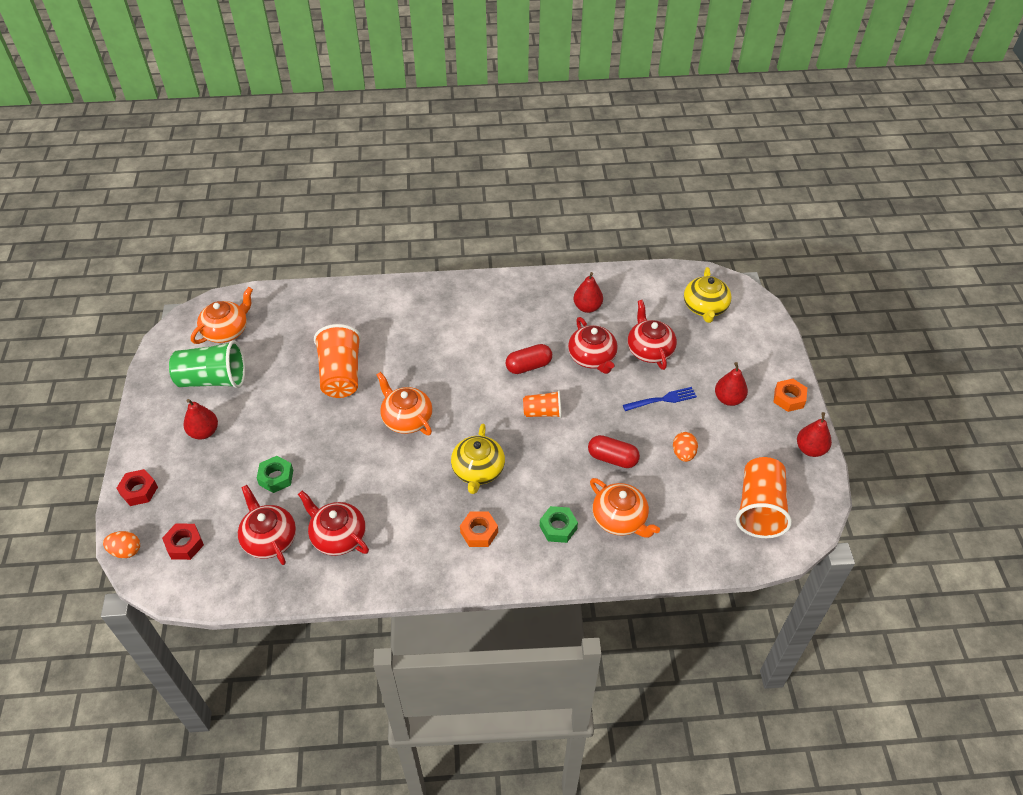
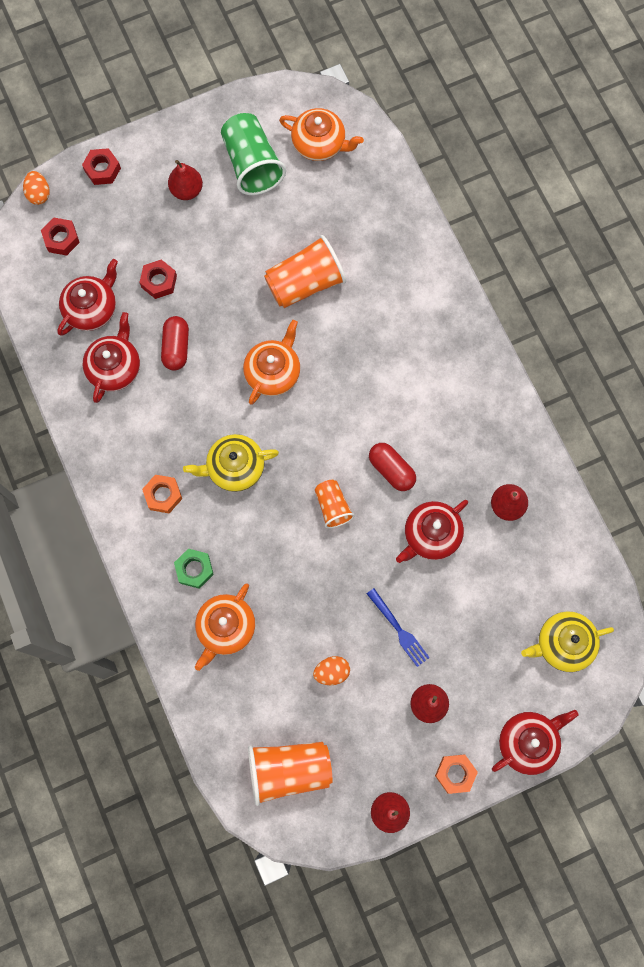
camera: 70 degrees right, 25 degrees up
green nut [257,456,293,493] -> red nut [139,260,177,299]
red capsule [588,435,640,468] -> red capsule moved to [161,316,189,371]
red teapot [628,300,677,370] -> red teapot moved to [492,710,579,775]

